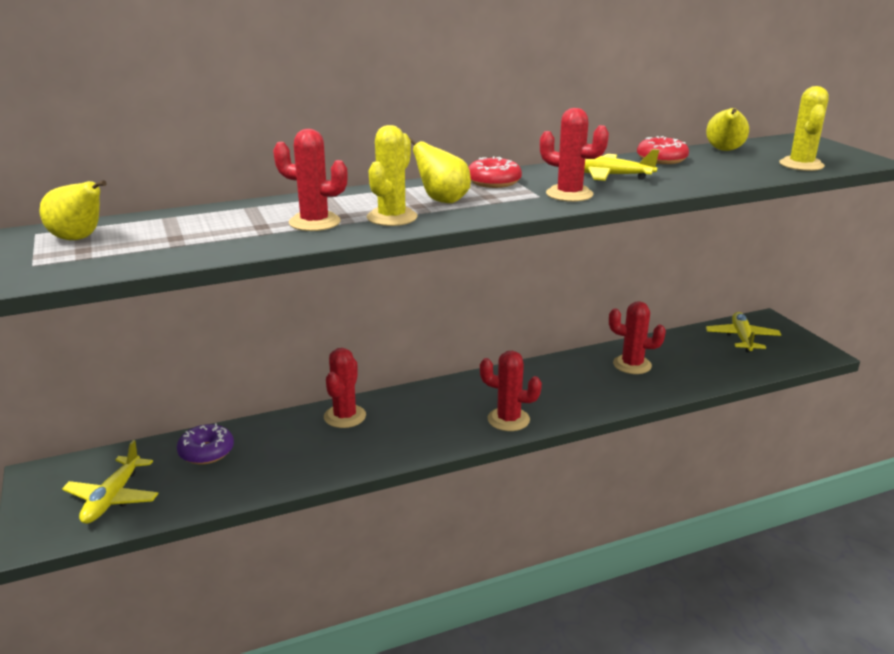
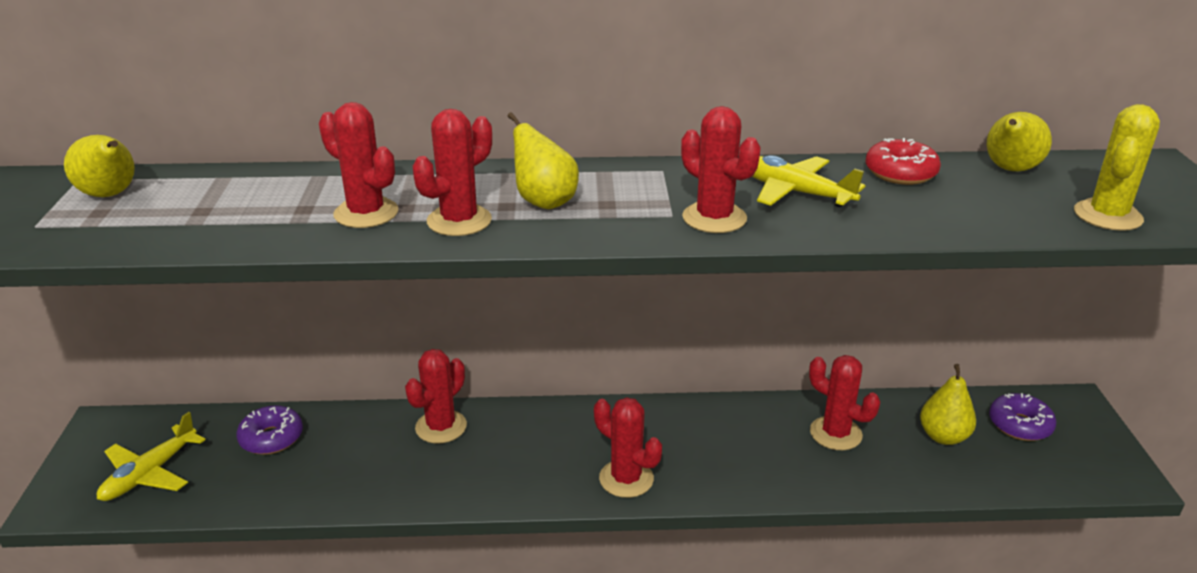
camera: 20 degrees right, 5 degrees up
yellow cactus [367,125,417,226] -> red cactus [413,109,492,236]
red donut [468,157,522,188] -> none
yellow plane [706,312,781,352] -> purple donut [989,393,1056,441]
none -> yellow pear [920,364,976,445]

